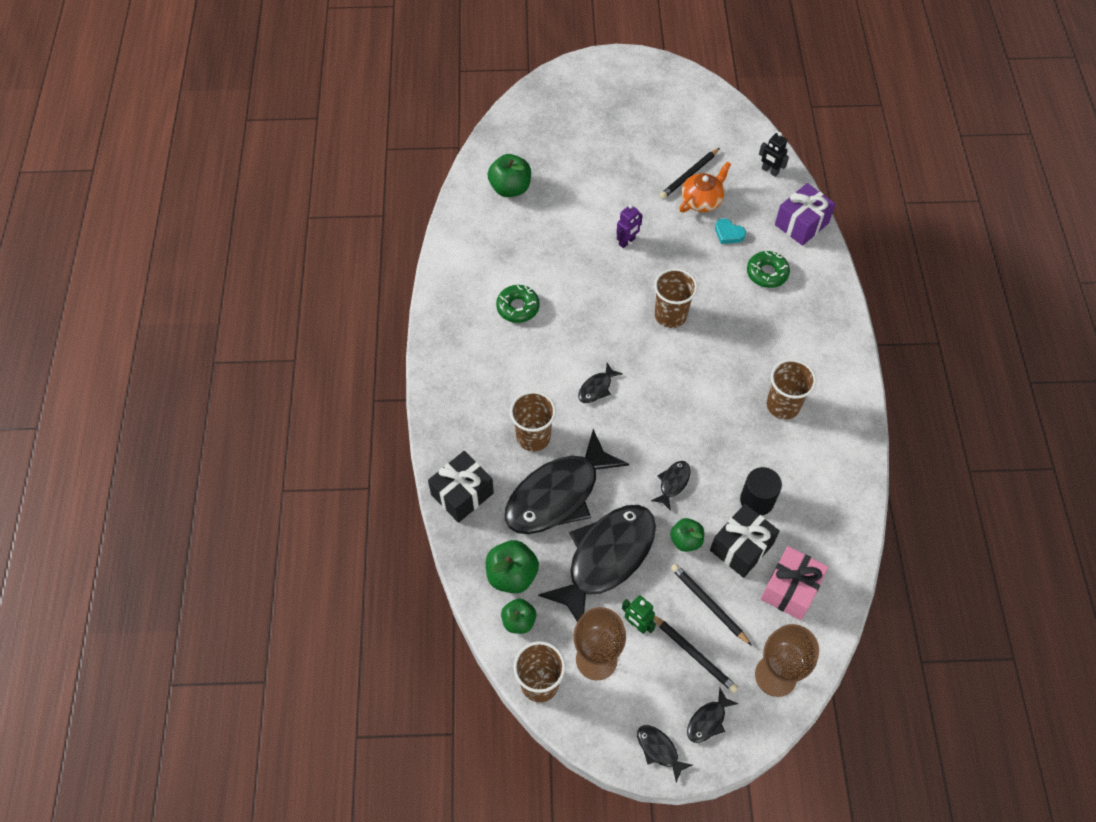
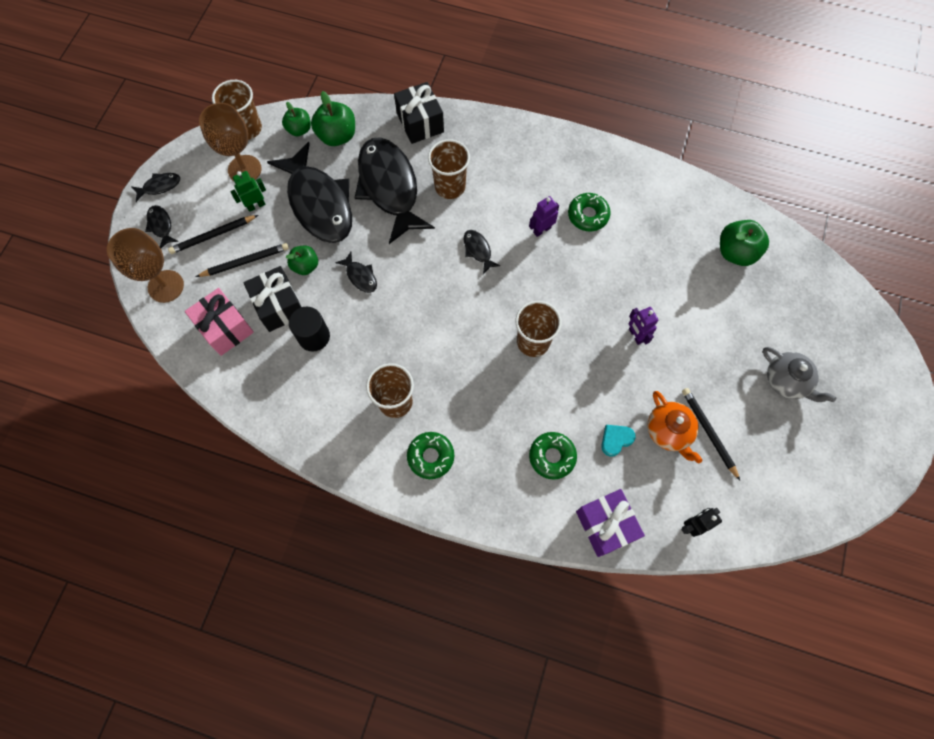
camera: 110 degrees right, 10 degrees up
none -> green donut [407,432,454,479]
none -> purple robot [529,196,559,237]
none -> grey teapot [763,347,836,402]

